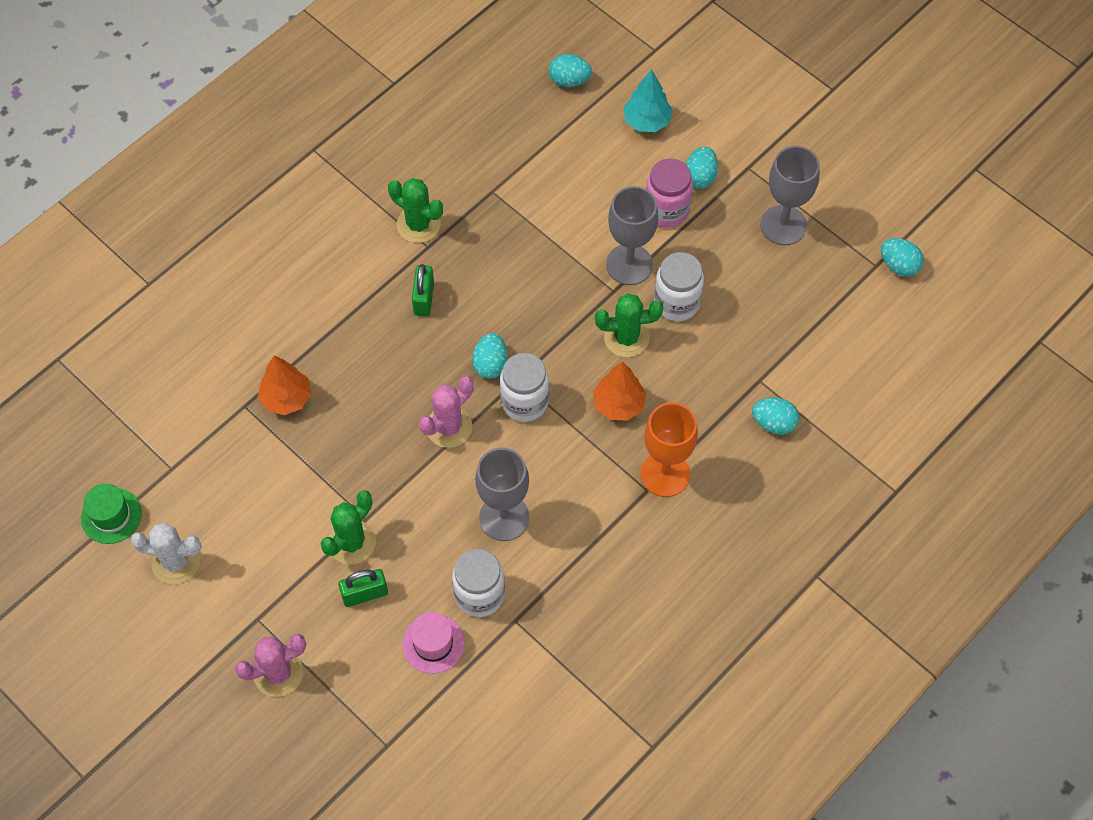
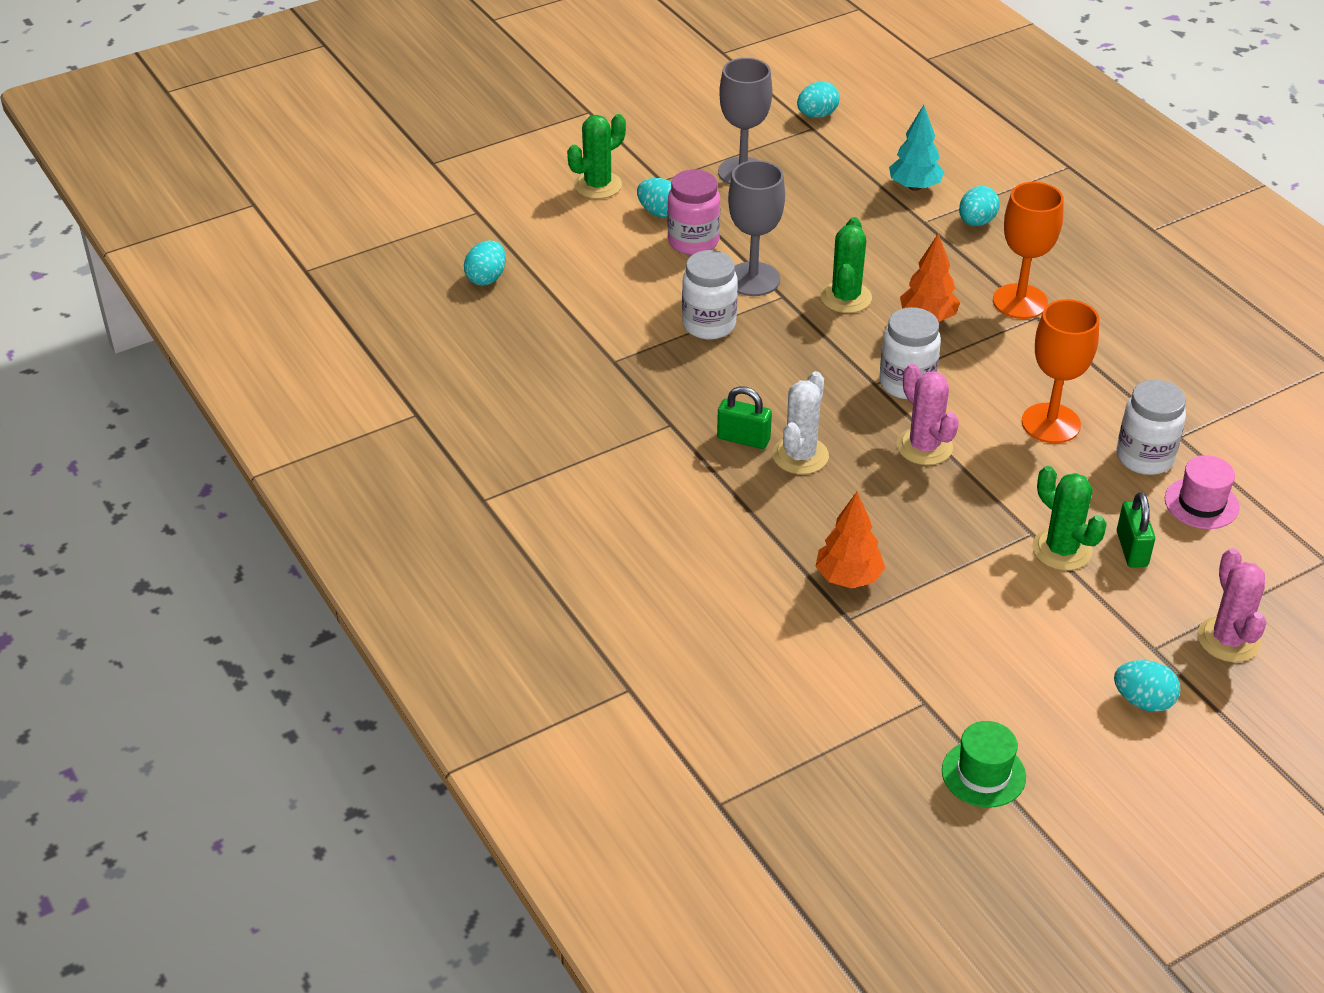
camera: 75 degrees left, 20 degrees down
white cactus [130,522,202,584] -> white cactus moved to [772,371,829,474]
green cactus [388,178,443,243] -> green cactus moved to [567,114,626,199]
turquoise egg [472,333,508,379] -> turquoise egg moved to [1114,660,1181,712]
grey goblet [475,447,530,541] -> orange goblet [1022,299,1099,443]
turquoise tree [623,69,673,132] -> turquoise tree moved to [889,105,944,191]
white jar [654,252,704,321] -> white jar moved to [682,250,738,340]

